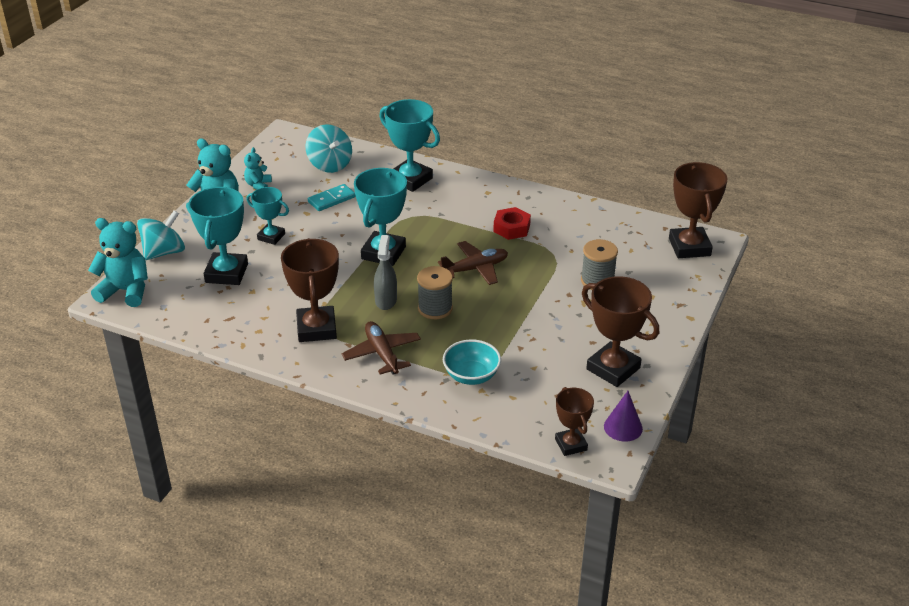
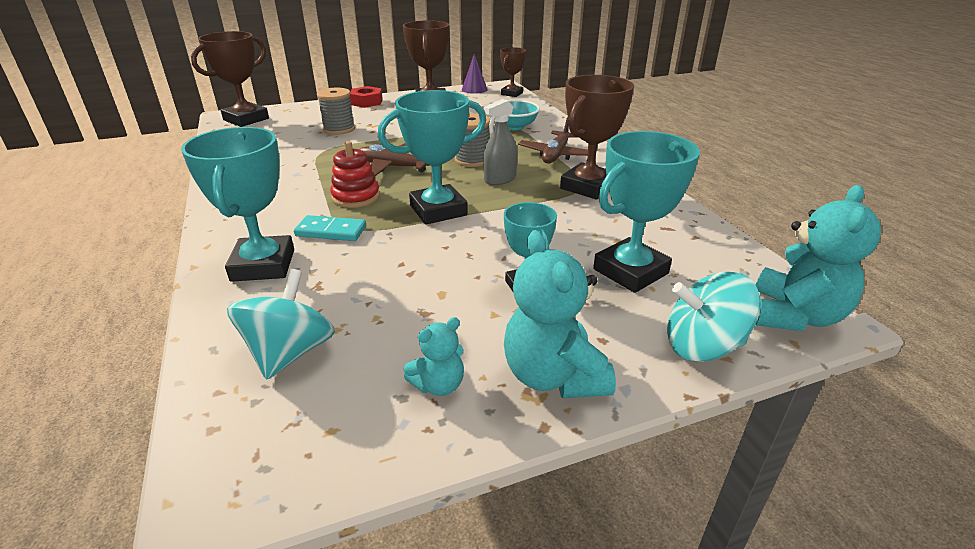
camera: 135 degrees left, 5 degrees down
turquoise teddy bear [88,218,148,307] -> turquoise teddy bear turned 120 degrees counterclockwise [755,185,881,331]
turquoise domino [308,184,355,211] -> turquoise domino moved to [294,215,366,241]
red nut [493,207,531,240] -> red nut moved to [350,86,383,108]
none -> red stacking toy [330,141,380,208]

